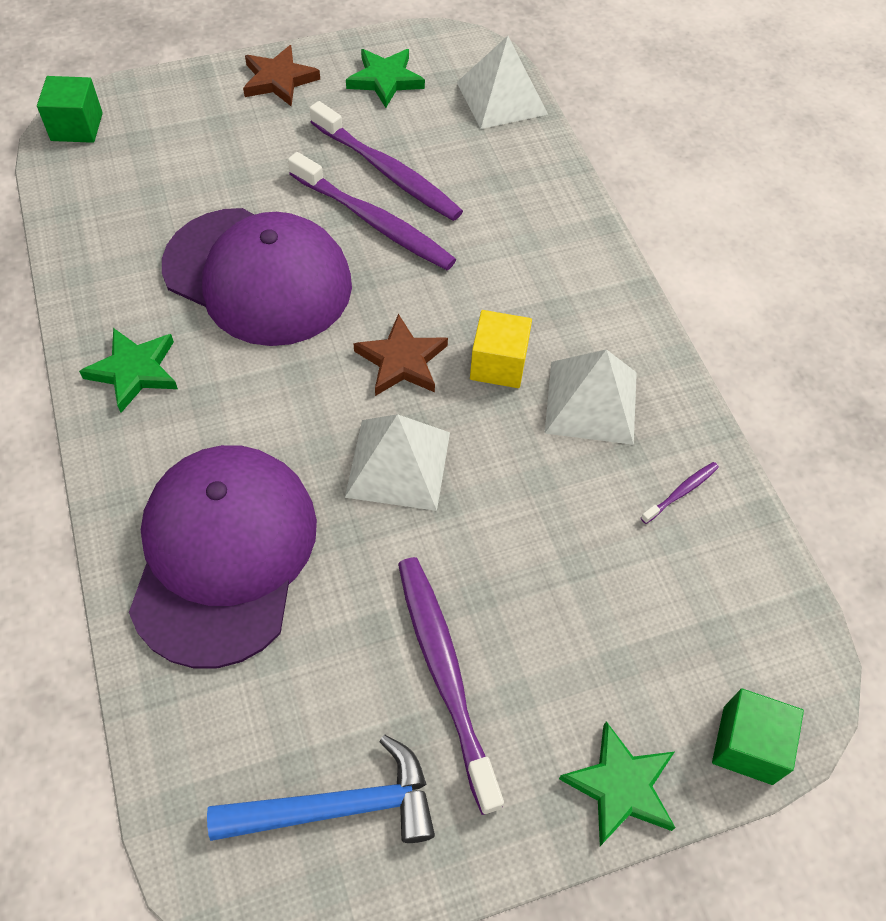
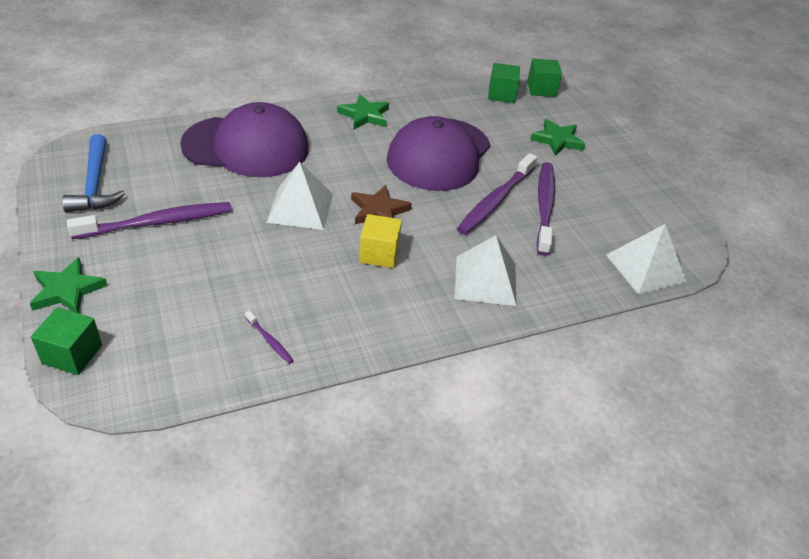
camera: 85 degrees right, 15 degrees down
brown star [243,45,320,107] -> none
purple toothbrush [310,101,463,221] -> purple toothbrush turned 150 degrees clockwise [537,162,555,256]
green star [346,49,425,108] -> green star moved to [530,119,585,156]
white pyramid [545,349,637,445] -> white pyramid moved to [455,235,517,306]
none -> green cube [488,63,520,103]

